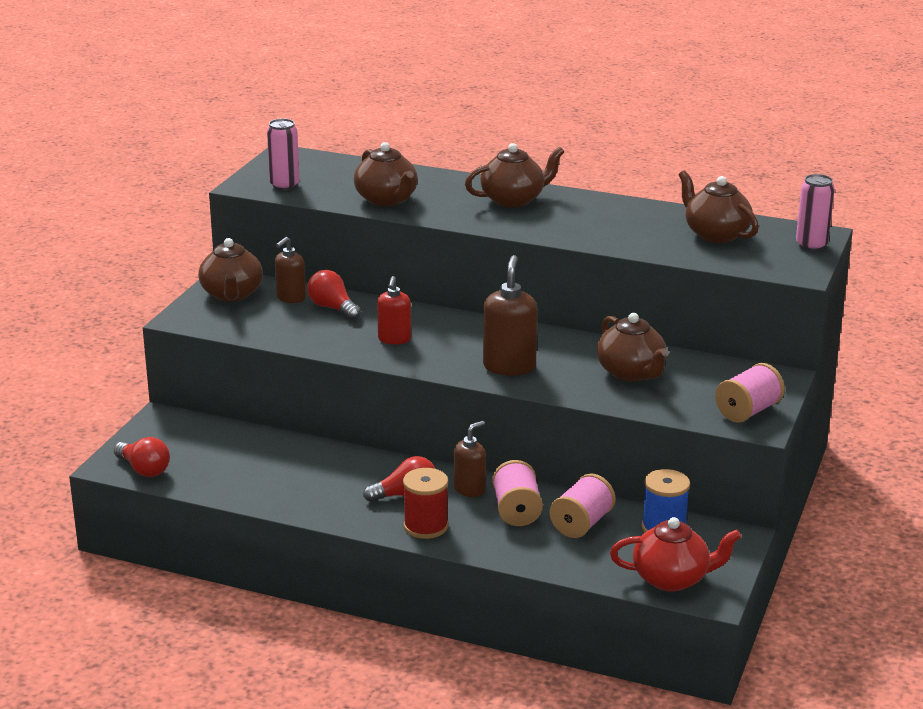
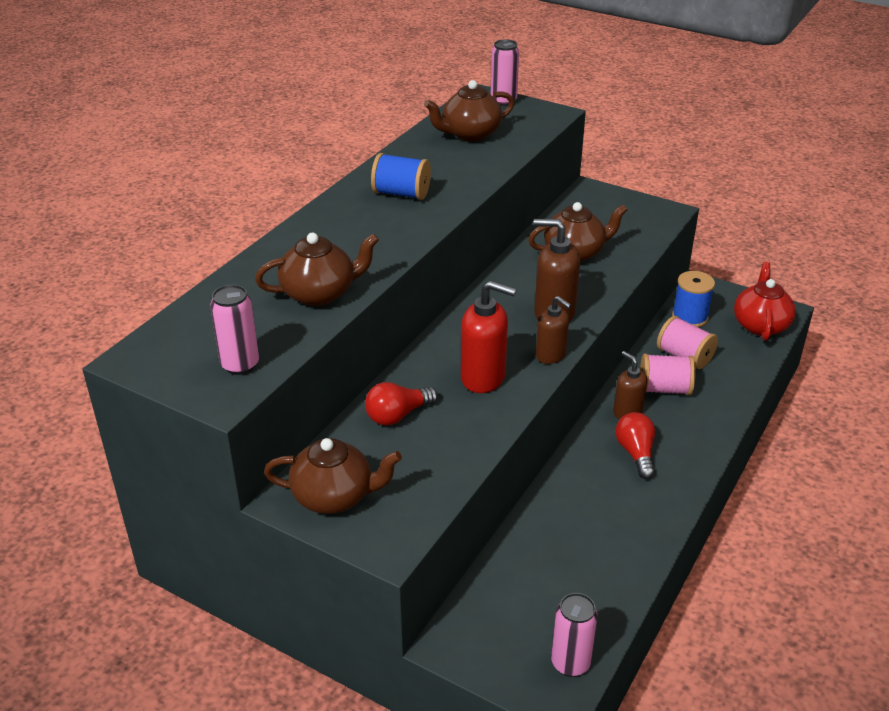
camera: 80 degrees left, 10 degrees up
red light bulb [114,437,170,477] -> pink can [551,593,598,677]
brown soap dispenser [275,237,306,303] -> brown soap dispenser moved to [536,296,571,364]
red soap dispenser [377,276,411,344] -> red soap dispenser [461,280,517,393], size x1.56
red spool [403,468,448,539] -> none
brown teapot [465,143,564,208] -> none
pink spool [715,363,785,423] -> none
none -> blue spool [371,153,431,200]

